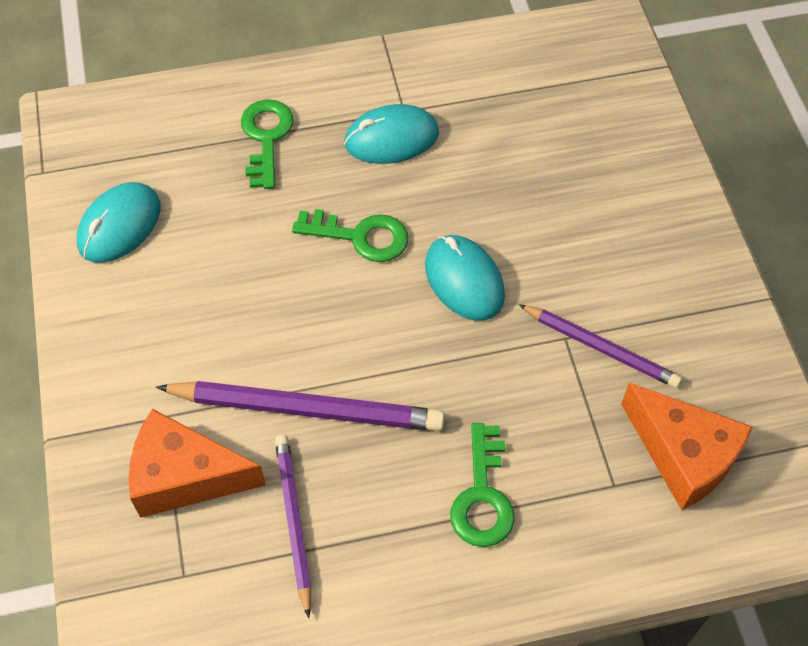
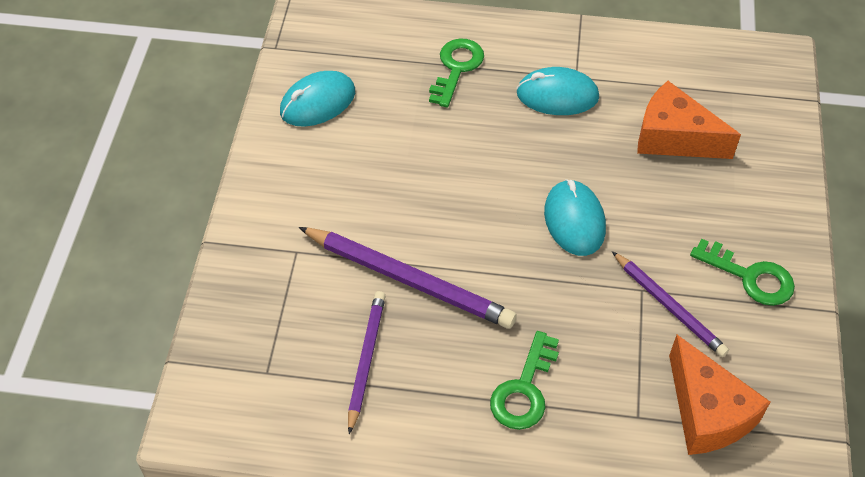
camera: 20 degrees right, 5 degrees down
orange cheese [129,409,266,518] -> orange cheese moved to [637,81,741,159]
green key [292,209,408,262] -> green key moved to [690,239,795,306]

